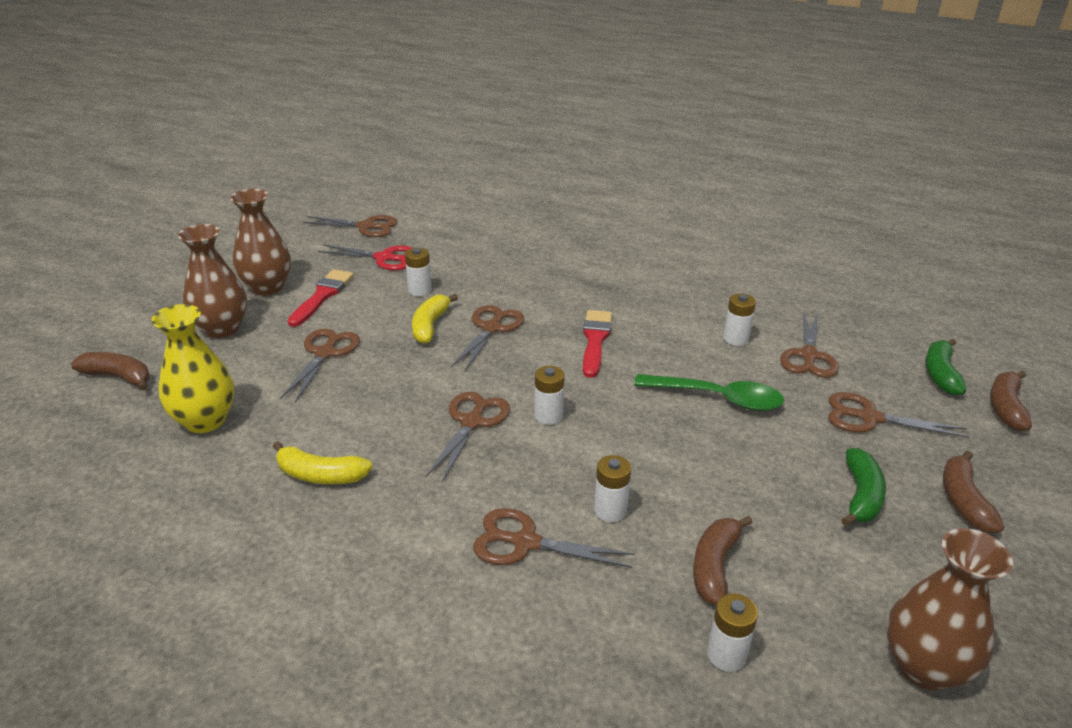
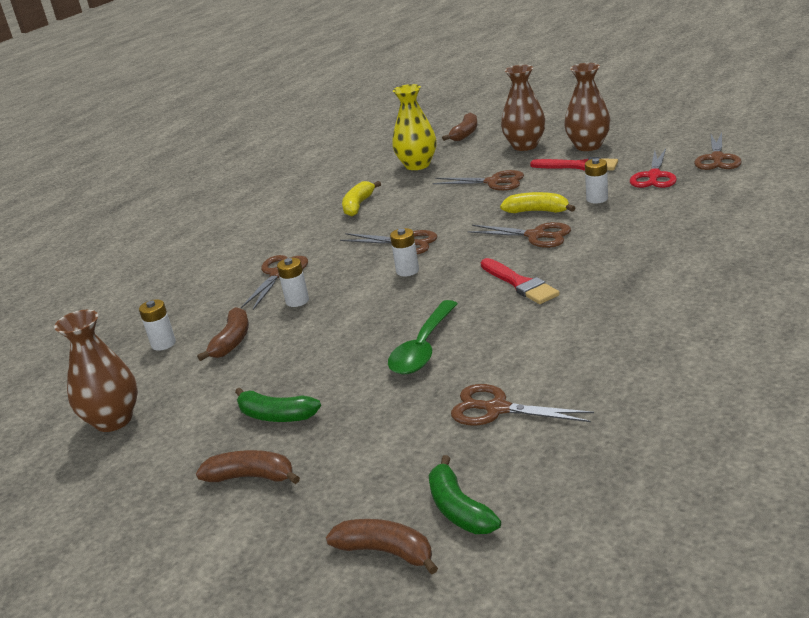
camera: 100 degrees right, 5 degrees down
red brush [583,310,612,378] -> red brush turned 45 degrees clockwise [481,258,560,304]
brown banana [693,516,753,605] -> brown banana turned 75 degrees clockwise [197,307,249,361]
white battery [723,293,756,346] -> none
brown scissors [828,392,969,438] -> none
green banana [925,339,966,395] -> green banana turned 135 degrees counterclockwise [429,455,501,534]

